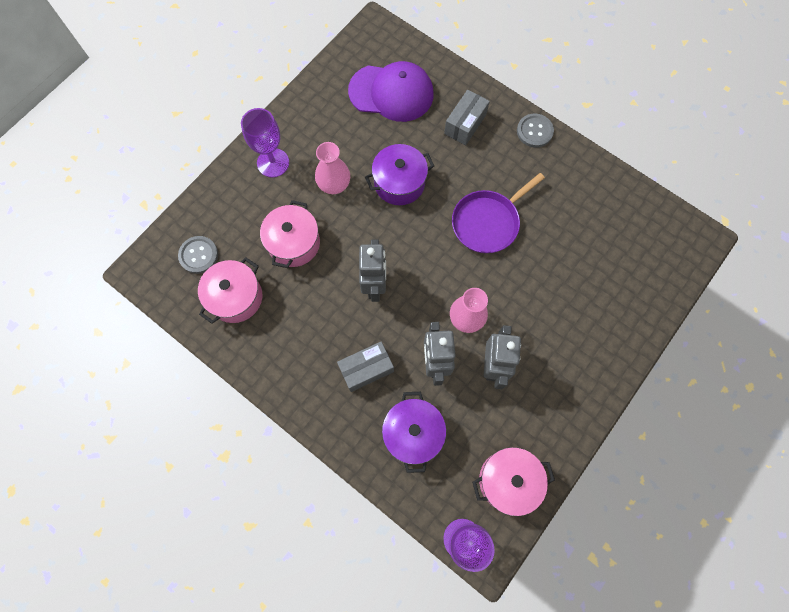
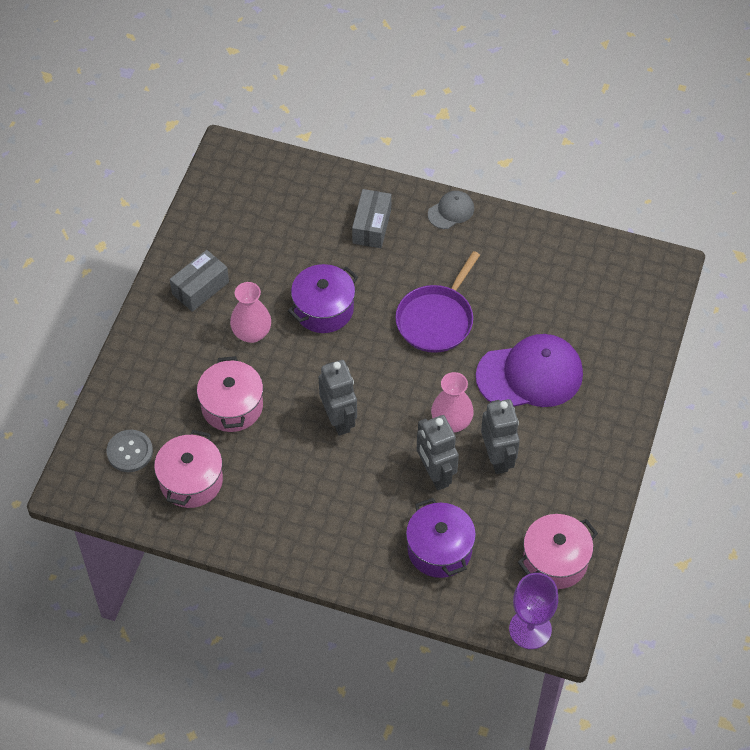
camera: 20 degrees left, 15 degrees down
purple goblet [241,108,289,178] -> none
grey box [337,341,394,392] -> grey box moved to [170,250,229,312]
purple cap [348,61,433,122] -> purple cap moved to [476,334,583,407]
grey button [517,114,554,148] -> grey cap [428,191,474,229]

